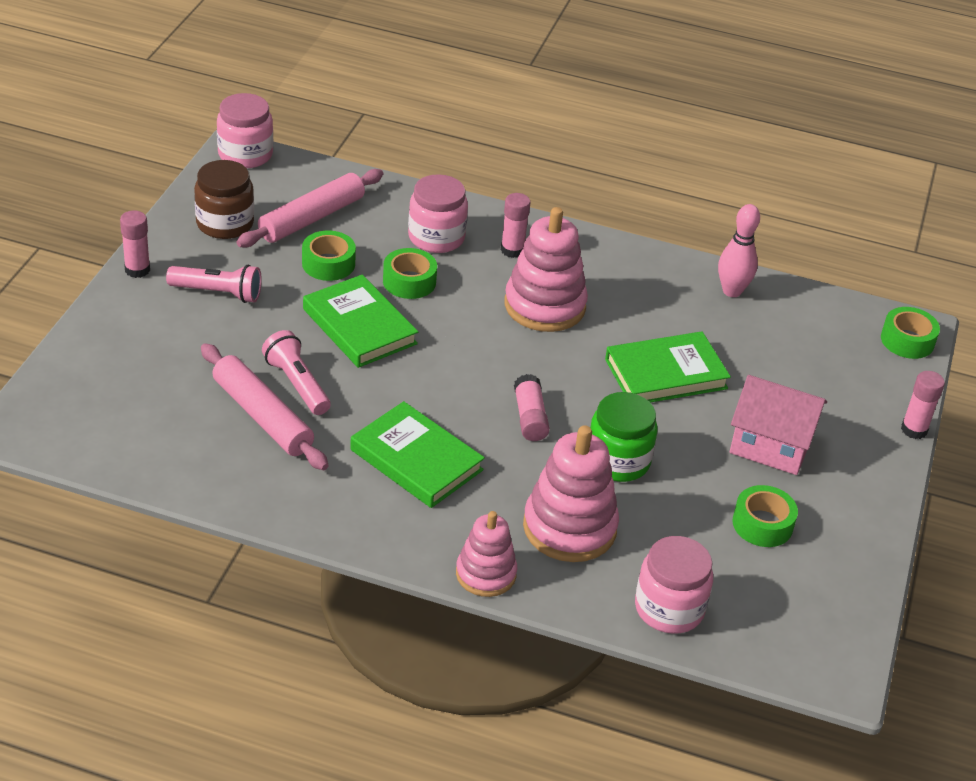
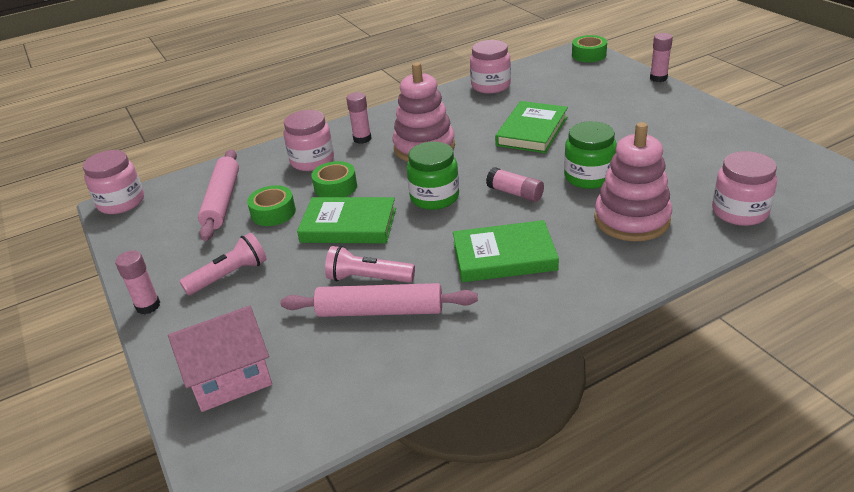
camera: 40 degrees left, 5 degrees down
brown jar [194,160,254,239] -> none
pink stacking toy [456,511,517,597] -> none
pink bowling pin [718,204,760,297] -> pink jar [470,40,511,94]
pink house [730,375,827,475] -> pink house moved to [168,306,272,412]
green tape [733,485,798,547] -> none
none -> green jar [407,142,459,210]

